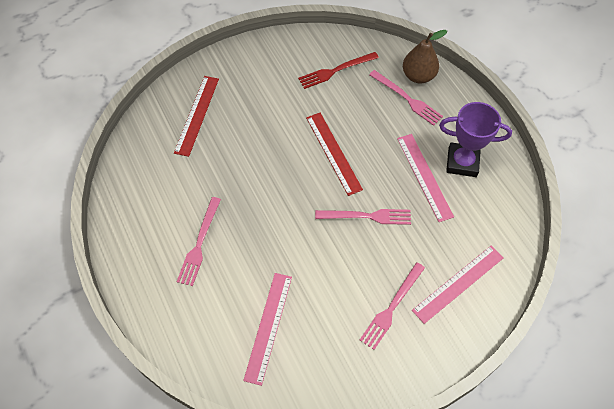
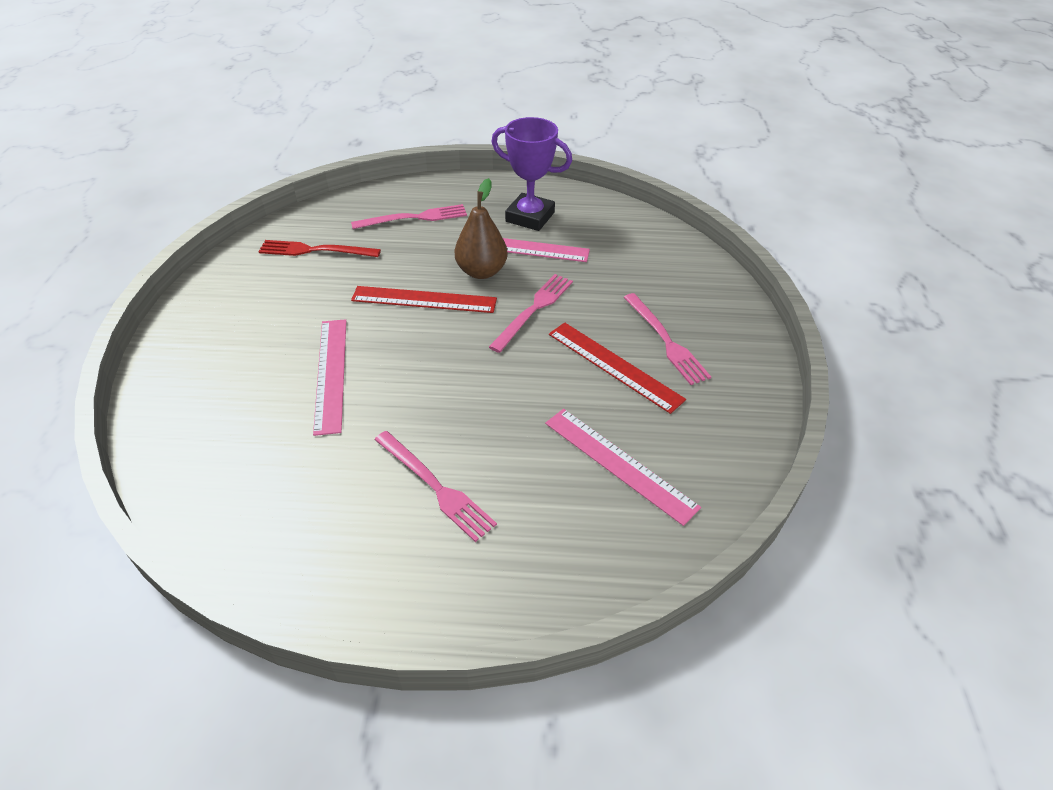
camera: 60 degrees left, 15 degrees down
red ruler [174,76,219,157] -> red ruler moved to [549,323,686,414]
red fork [298,52,379,89] -> red fork turned 90 degrees clockwise [258,240,381,257]
brown pear [403,30,447,83] -> brown pear moved to [455,178,508,279]
pink ruler [412,246,504,324] -> pink ruler moved to [313,319,346,436]
purple trophy [439,102,512,177] -> purple trophy turned 75 degrees clockwise [491,117,572,231]

